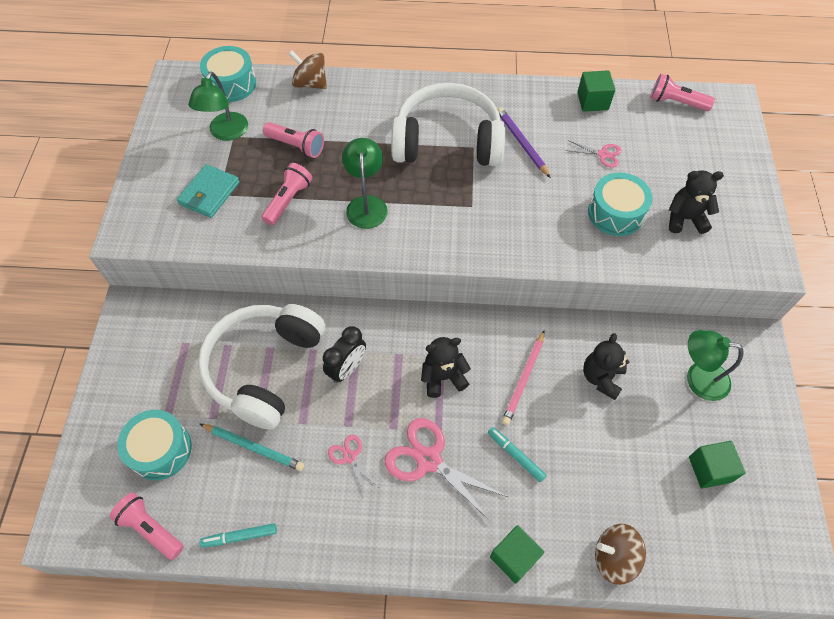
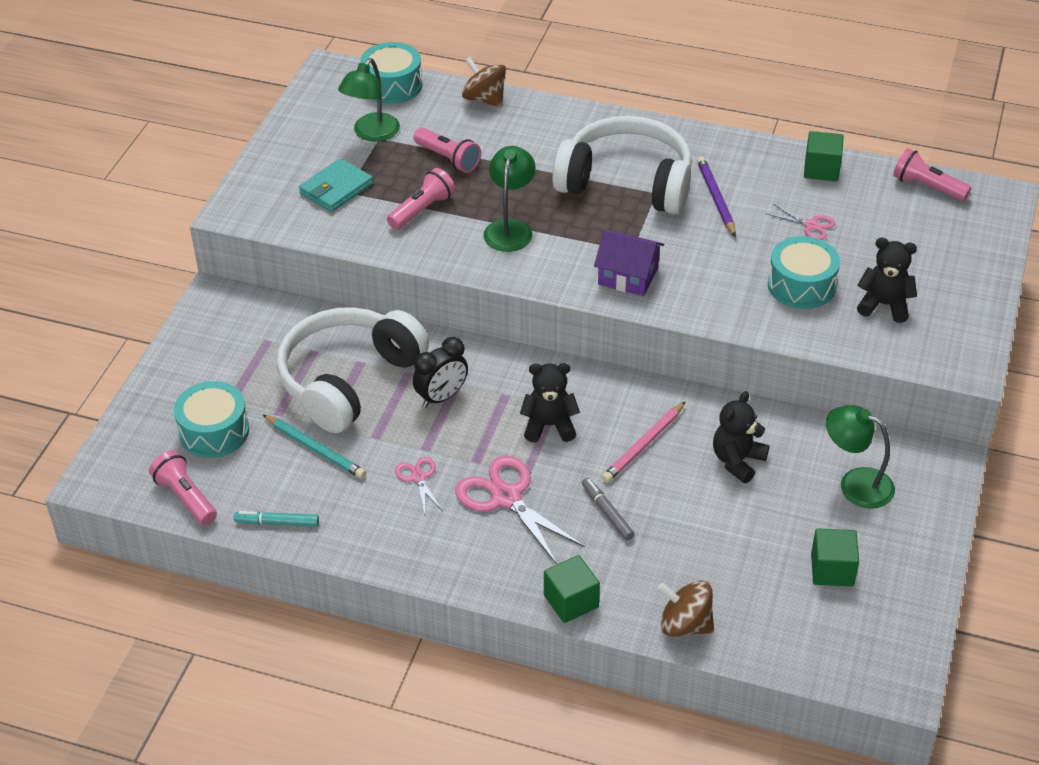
camera: 15 degrees right, 15 degrees down
turquoise marker [488,427,546,482] -> grey marker [582,478,635,540]
none -> purple house [594,229,664,296]

